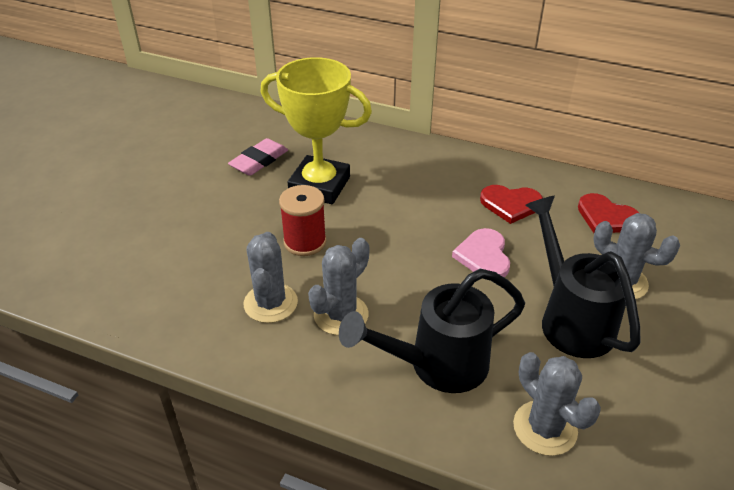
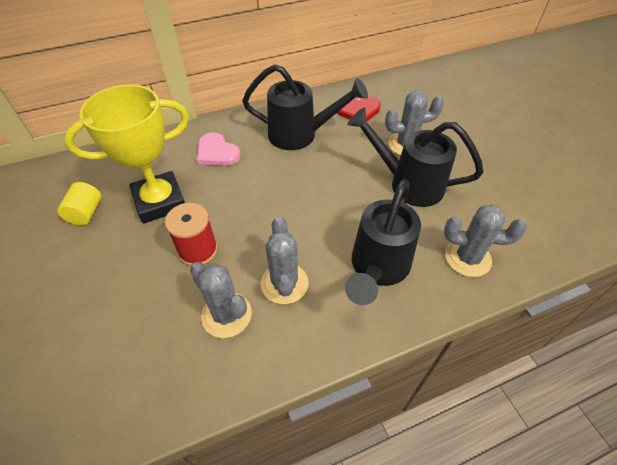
camera: 45 degrees left, 10 degrees up
pink eraser [228,138,288,176] -> yellow cylinder [57,182,101,225]
pink heart [452,228,510,277] -> pink heart moved to [197,132,241,165]
red heart [480,185,543,224] -> black watering can [242,64,368,150]

